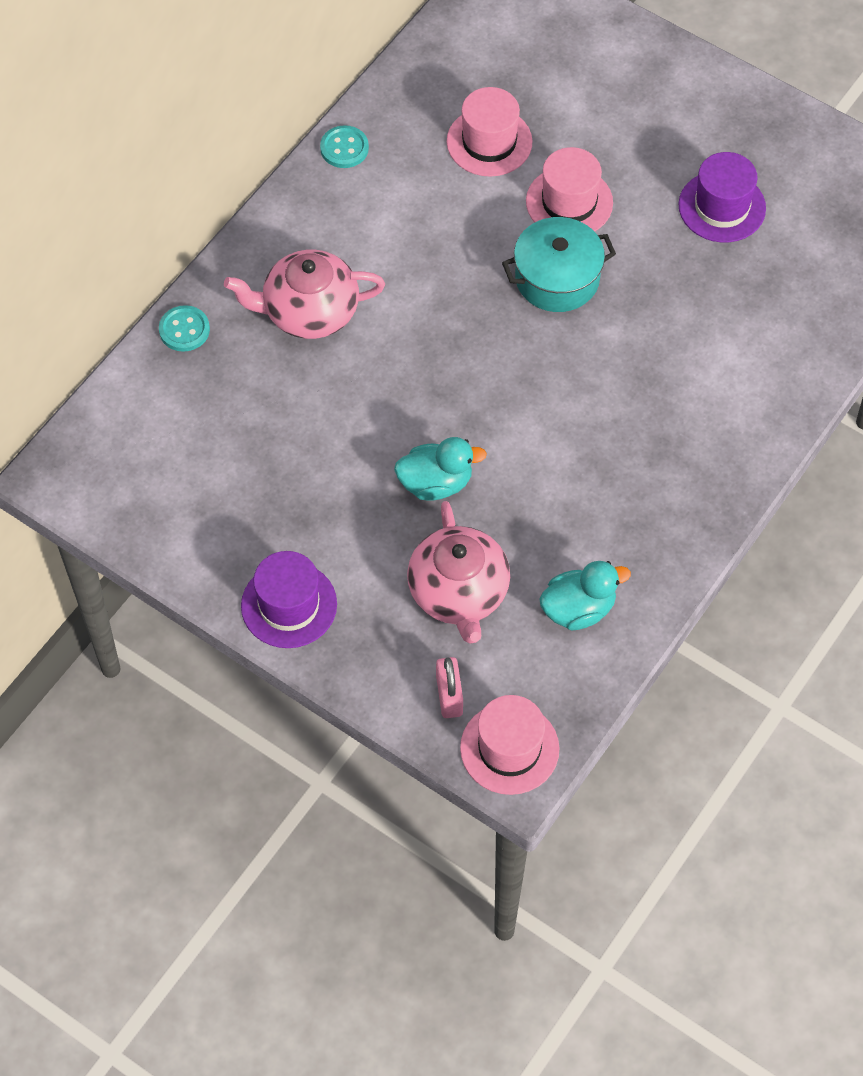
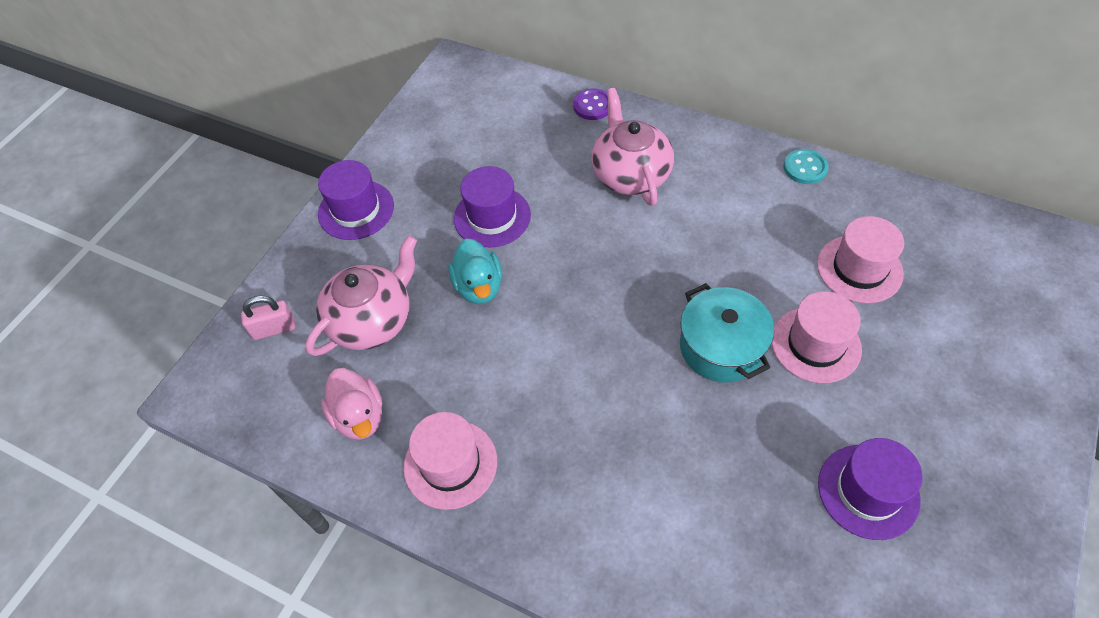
camera: 85 degrees right, 5 degrees down
turquoise button [159,305,210,352] -> purple button [573,88,608,120]
pink teapot [407,501,510,644] -> pink teapot turned 150 degrees clockwise [305,235,417,356]
pink hat [460,695,559,795] -> pink hat moved to [404,412,497,510]
turquoise duck [539,561,631,630] -> pink duck [321,368,383,440]
none -> purple hat [454,166,531,247]

